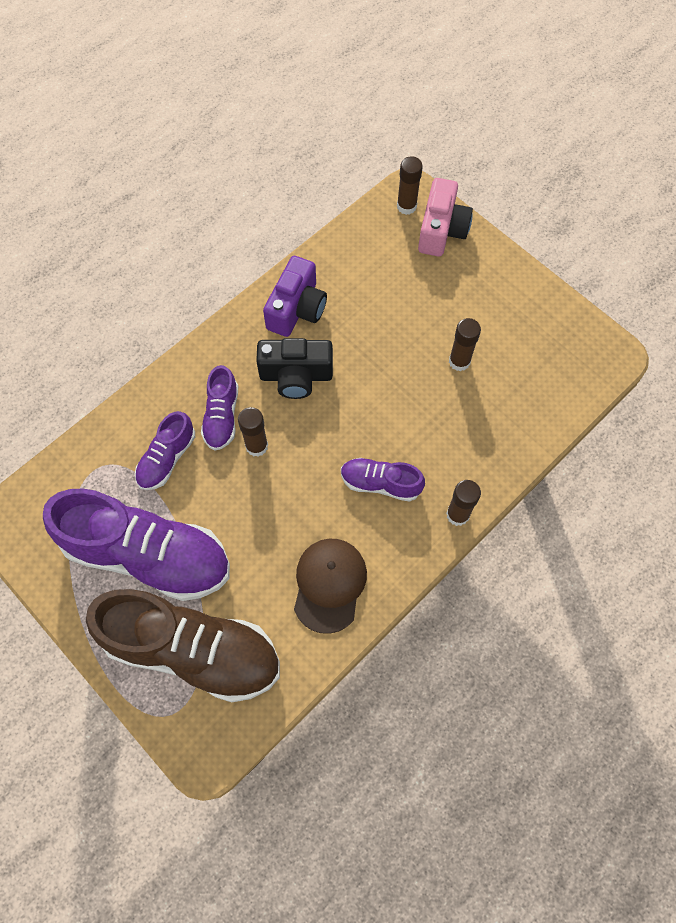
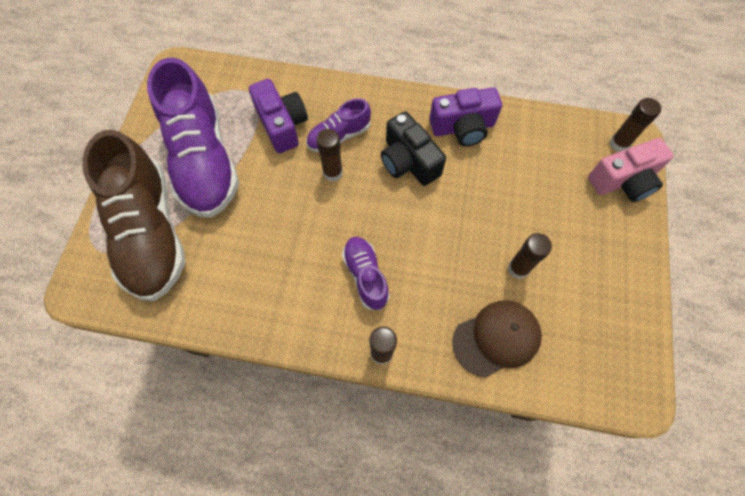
camera: 55 degrees right, 0 degrees up
purple shoe [135,411,195,490] -> purple camera [249,79,308,153]
brown cap [294,539,367,634] -> brown cap moved to [452,300,542,378]

